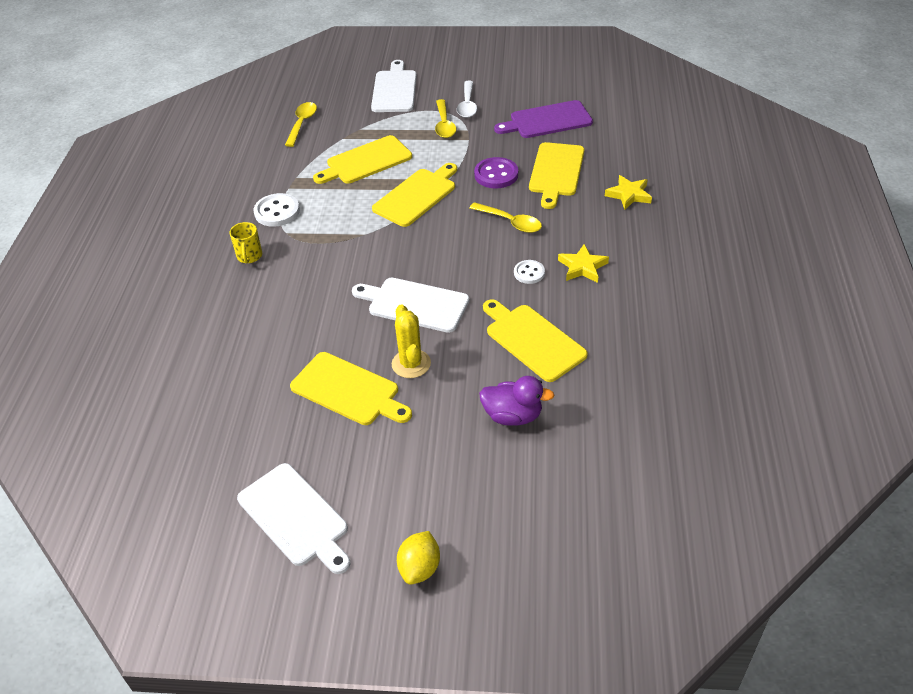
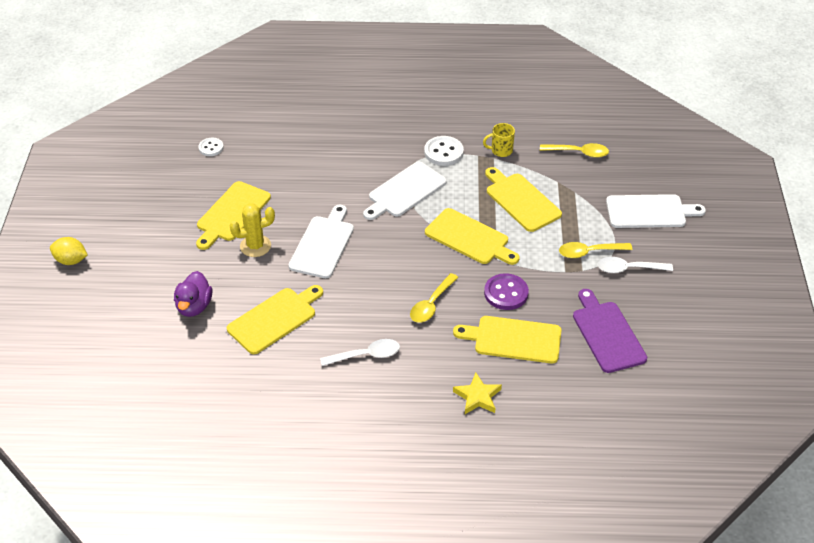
camera: 85 degrees right, 0 degrees up
yellow mug [229,222,262,263] -> yellow mug moved to [483,123,515,157]
white cutting board [237,463,351,574] -> white cutting board moved to [363,162,447,220]
white button [514,260,545,284] -> white button moved to [198,138,224,156]
yellow star [558,244,609,283] -> white spoon [320,339,400,366]

